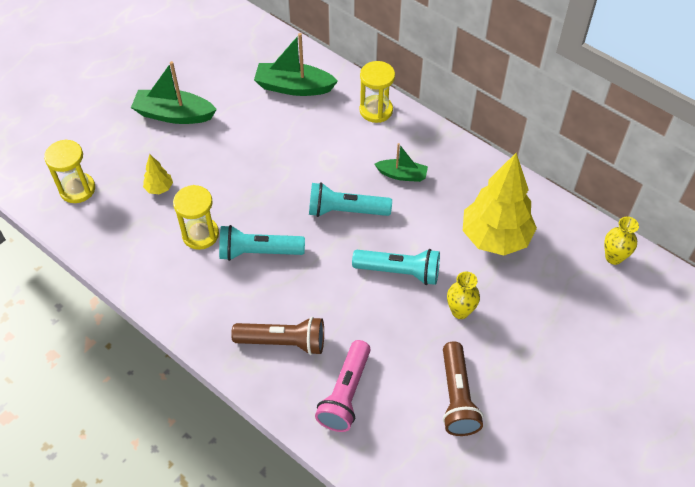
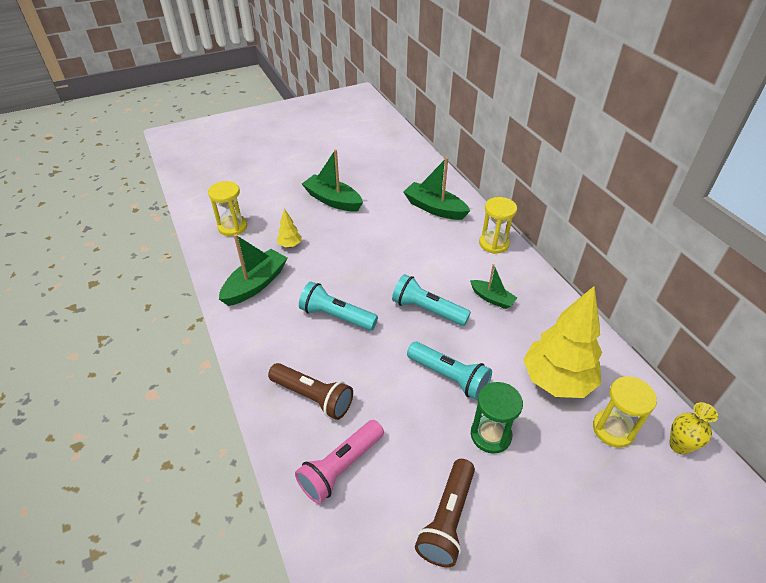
camera: 25 degrees right, 10 degrees down
yellow hourglass [173,185,219,250] -> yellow hourglass moved to [593,376,657,448]
yellow vase [447,272,480,319] -> green hourglass [471,382,523,454]
none -> green boat [219,234,288,306]

